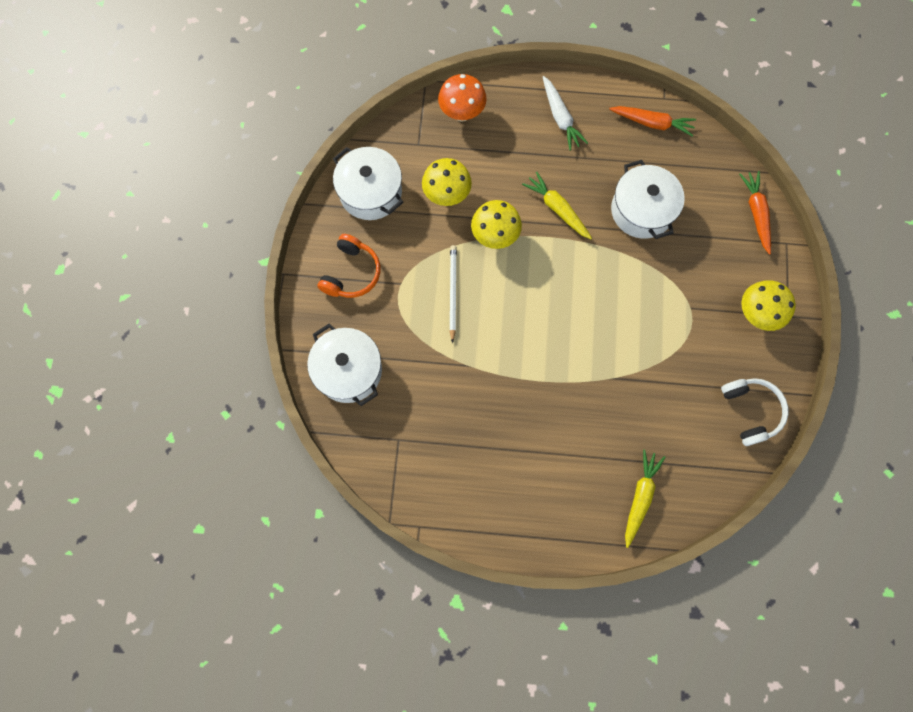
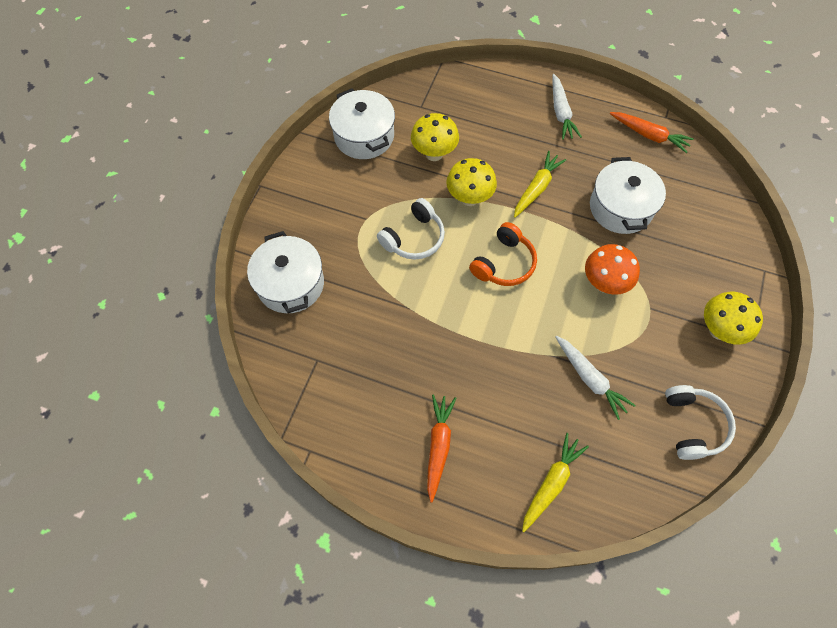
camera: 15 degrees right, 10 degrees down
orange headphones [317,234,380,298] -> orange headphones moved to [469,222,537,286]
orange mushroom [438,74,487,122] -> orange mushroom moved to [585,244,640,295]
white pencil [450,245,457,343] -> white headphones [377,198,445,260]
yellow carrot [522,172,592,239] -> yellow carrot turned 60 degrees clockwise [514,151,566,218]
orange carrot [739,171,771,255] -> orange carrot moved to [427,395,456,502]
none -> white carrot [555,335,636,420]

